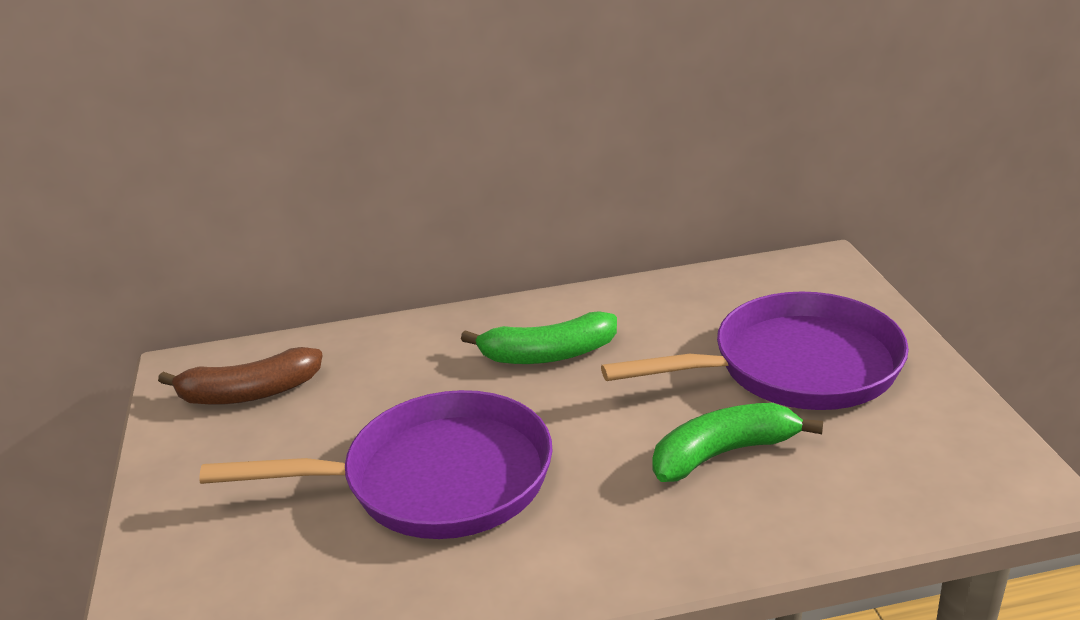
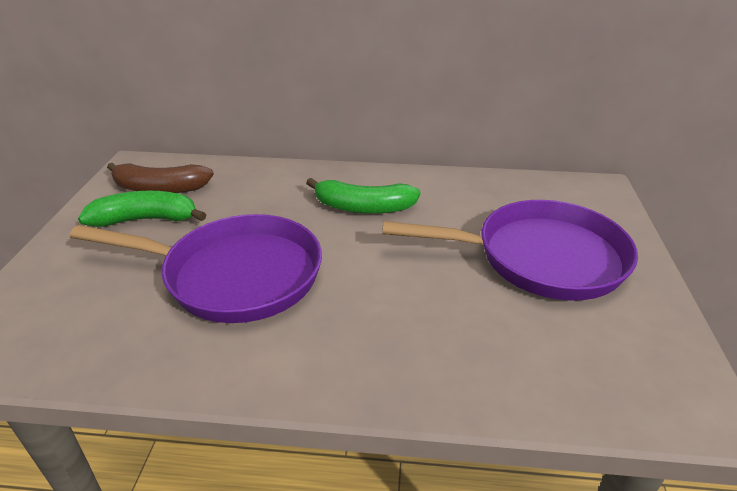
camera: 15 degrees right, 5 degrees up
green banana [652,403,823,482] -> green banana moved to [78,191,206,227]

